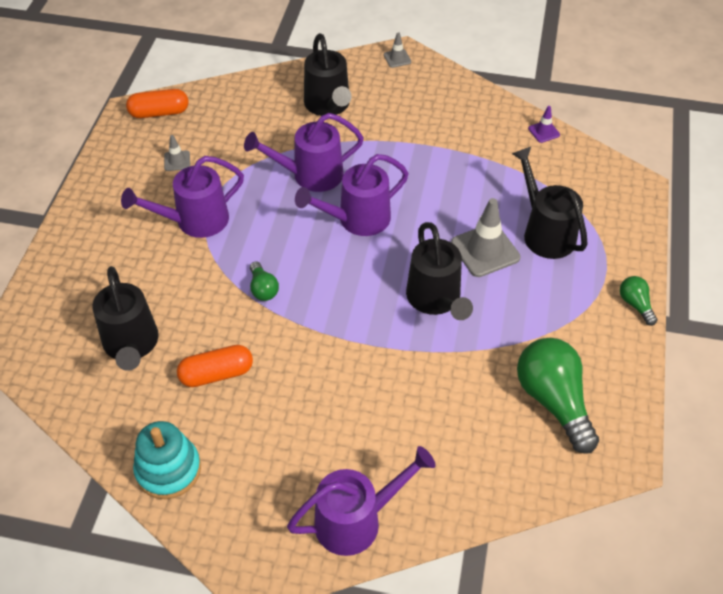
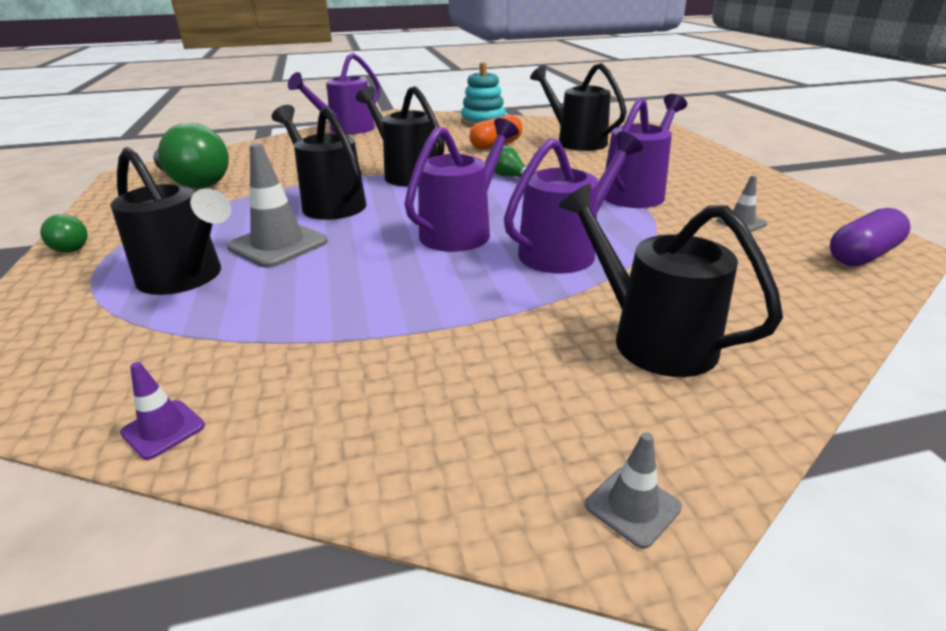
camera: 155 degrees right, 20 degrees down
orange capsule [126,89,188,118] -> purple capsule [830,208,911,266]
none -> black watering can [356,86,445,186]

